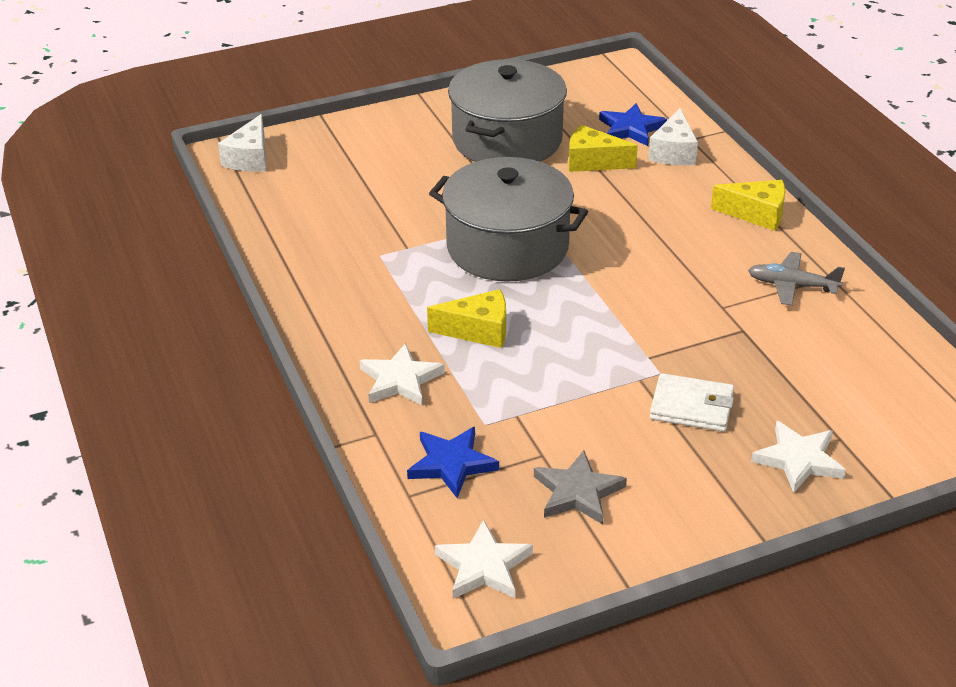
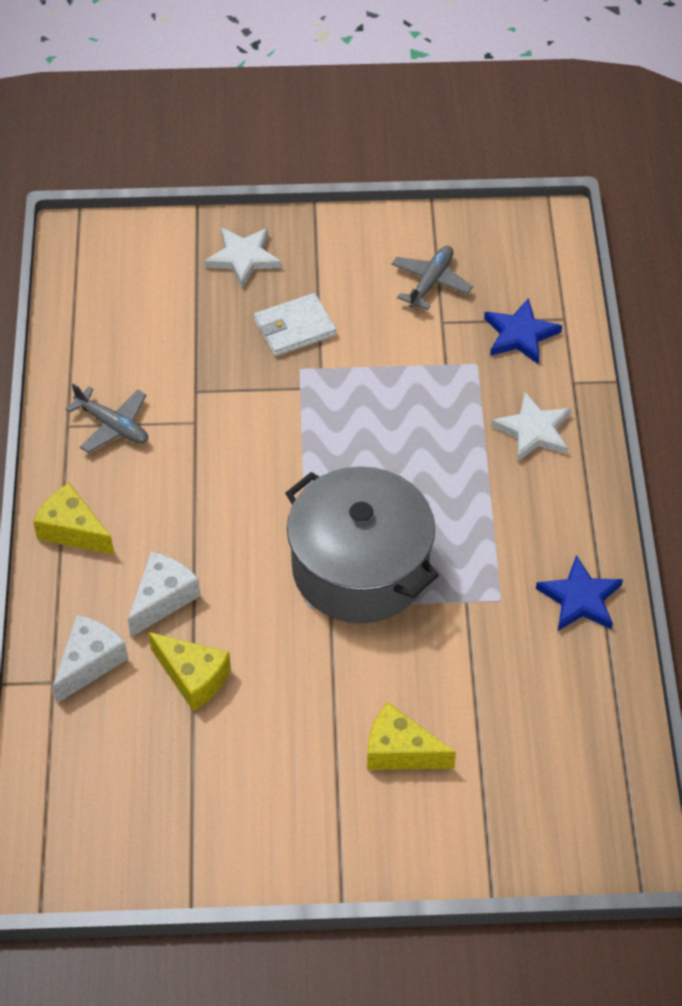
camera: 160 degrees left, 15 degrees up
white cheese [218,114,266,172] -> white cheese moved to [128,552,200,637]
yellow cheese [427,289,506,348] -> yellow cheese moved to [367,702,456,770]
white star [435,519,533,599] -> none
grey pot [448,59,567,162] -> none
grey star [534,450,627,525] -> grey plane [392,246,473,310]
blue star [599,103,667,146] -> blue star moved to [536,555,623,631]
white wallet [650,373,734,432] -> white wallet turned 60 degrees counterclockwise [254,293,337,356]

